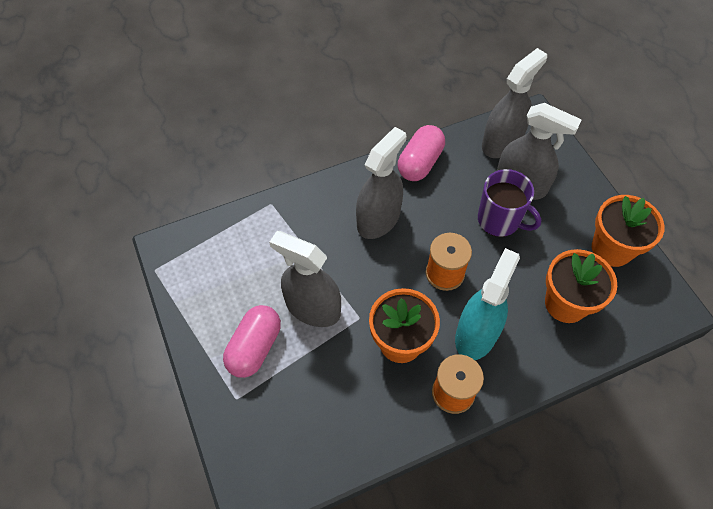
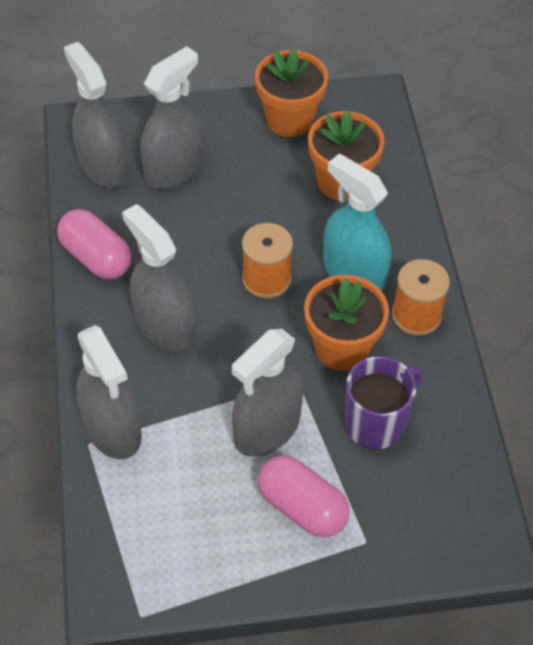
camera: 75 degrees left, 5 degrees down
purple mug [478,169,541,237] -> purple mug moved to [345,356,423,449]
none -> grey spray bottle [76,325,142,459]

